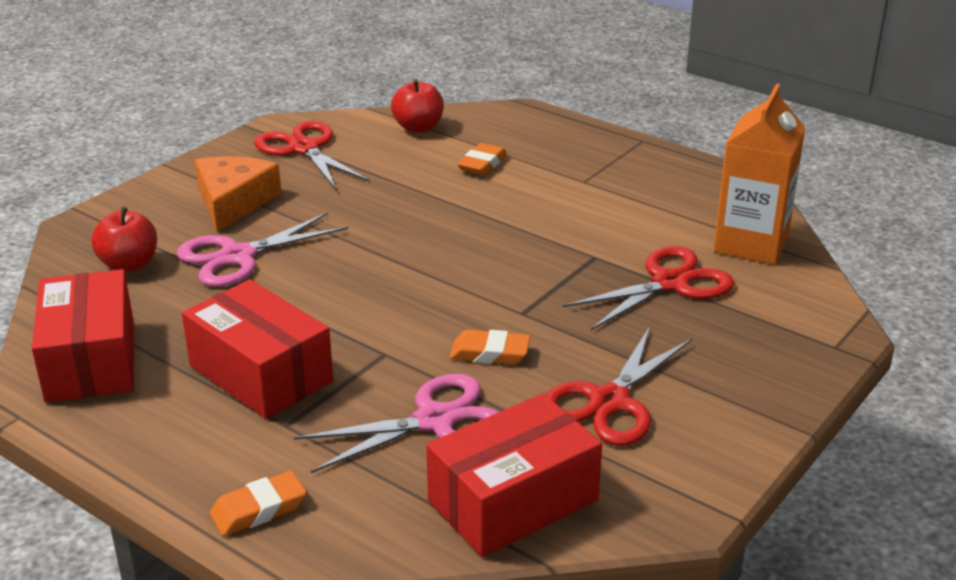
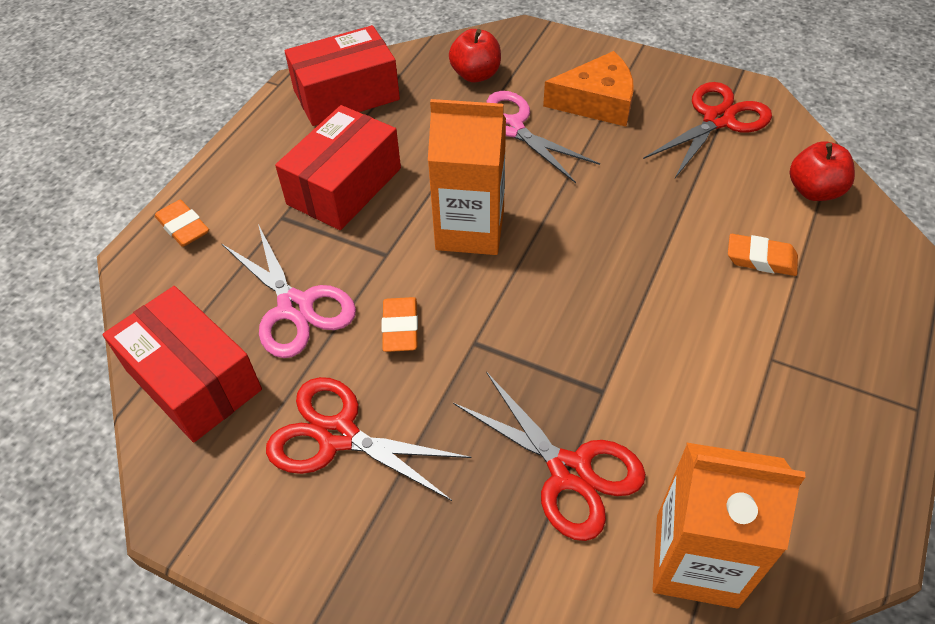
camera: 80 degrees right, 20 degrees up
none -> orange carton [428,99,506,255]

